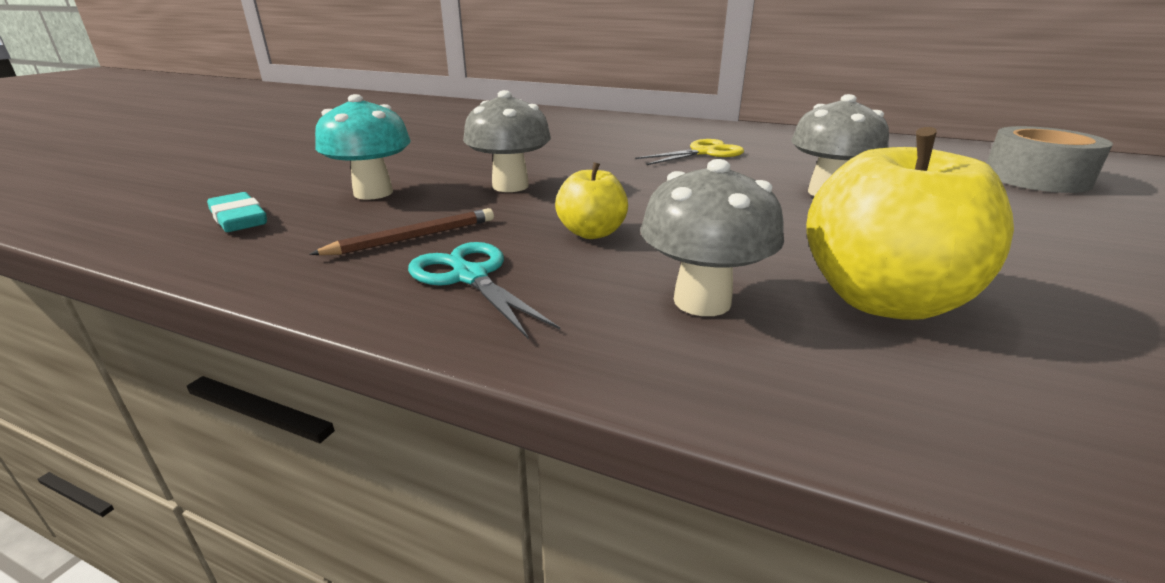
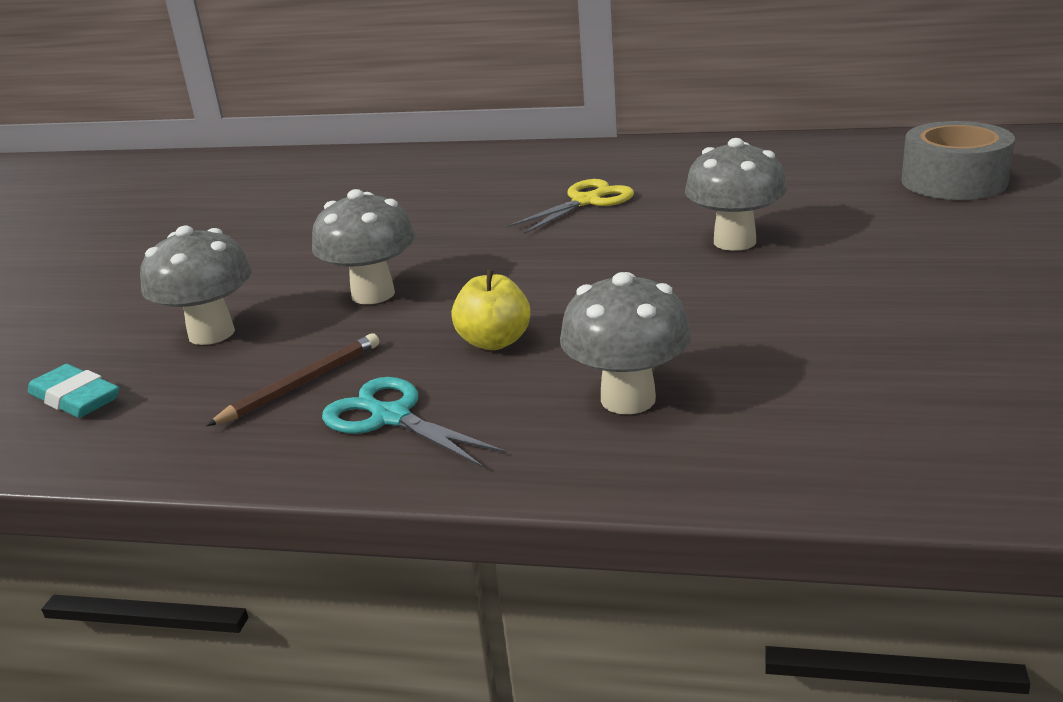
camera: 10 degrees left, 0 degrees up
turquoise mushroom [315,94,411,200] -> grey mushroom [140,226,252,345]
yellow apple [806,127,1014,320] -> none

